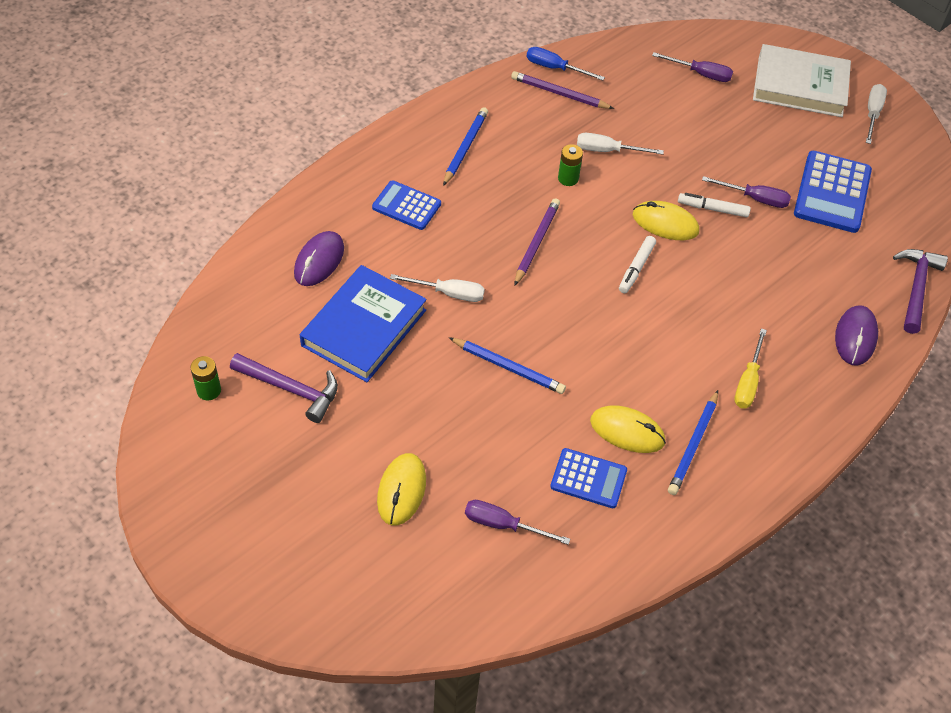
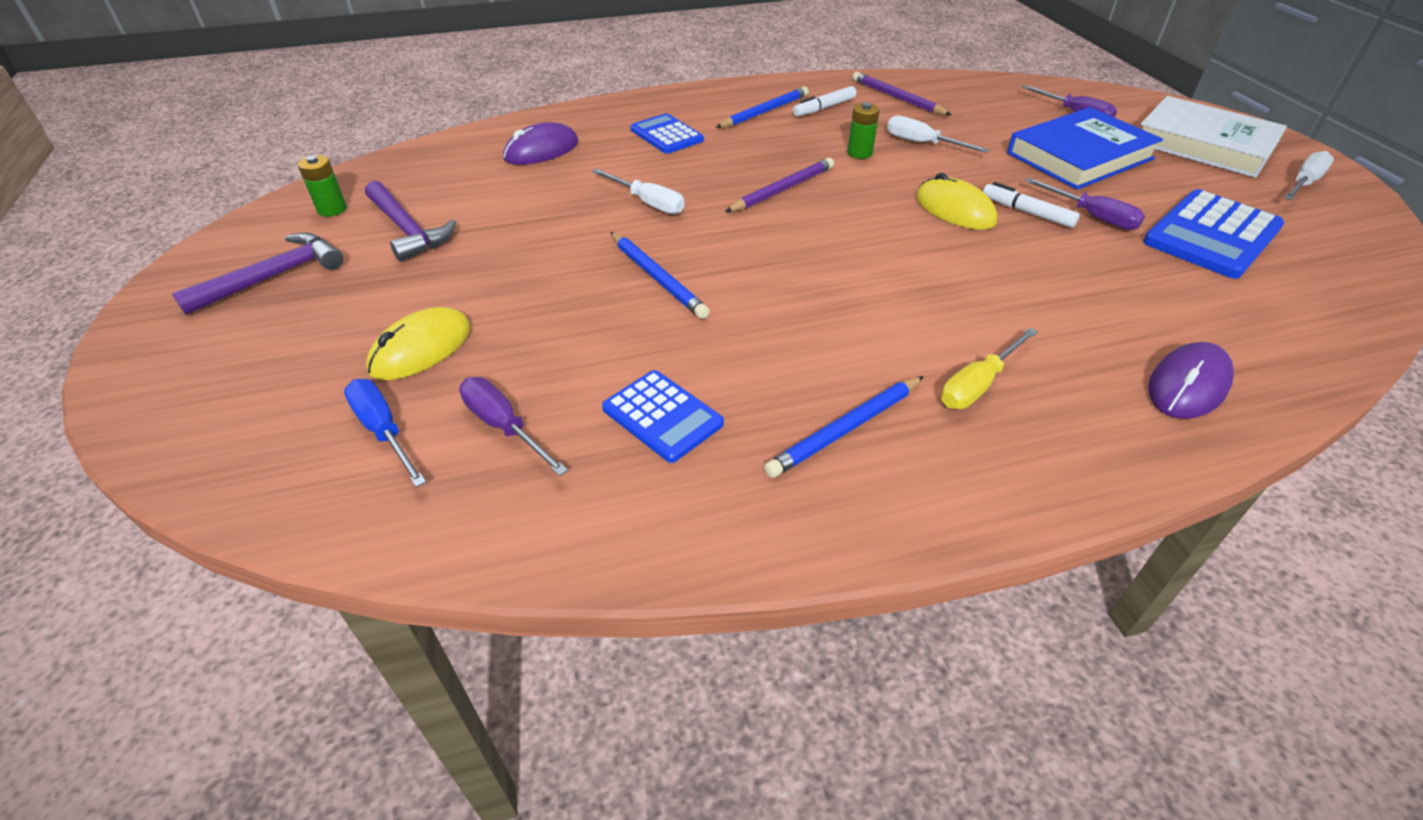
camera: 30 degrees right, 10 degrees down
blue book [300,265,427,382] -> blue book moved to [1007,107,1163,190]
blue screwdriver [526,47,605,81] -> blue screwdriver moved to [344,379,426,487]
yellow mouse [590,405,666,453] -> none
white marker [619,236,656,293] -> white marker moved to [793,86,856,116]
purple hammer [893,249,948,334] -> purple hammer moved to [172,233,343,315]

